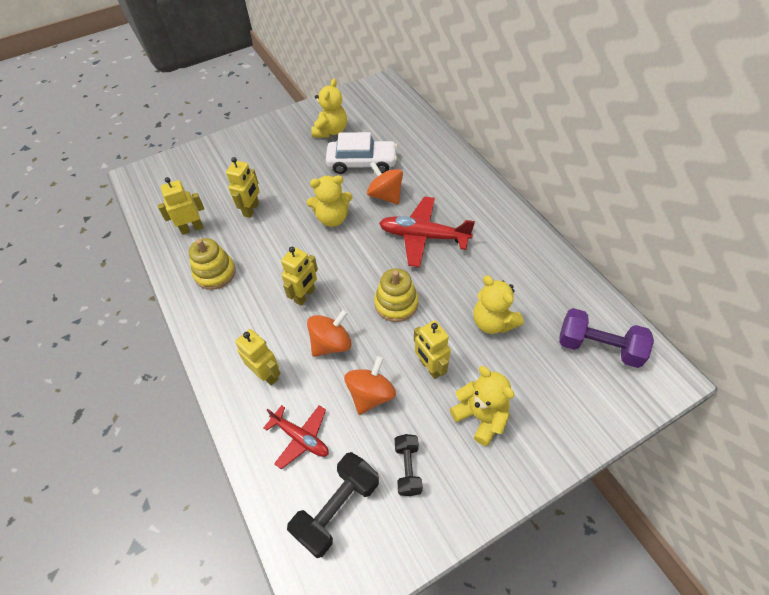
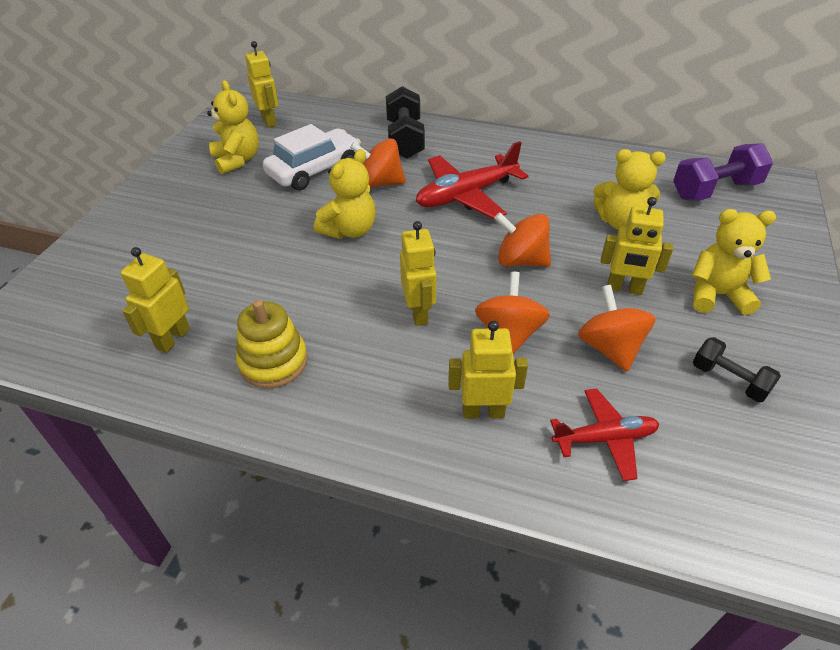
camera: 45 degrees left, 10 degrees down
yellow robot [226,157,260,218] -> yellow robot moved to [245,41,278,127]
black dumbbell [287,452,379,558] -> black dumbbell moved to [386,86,425,159]
yellow stacking toy [374,268,418,322] -> orange spinning top [495,212,551,267]

